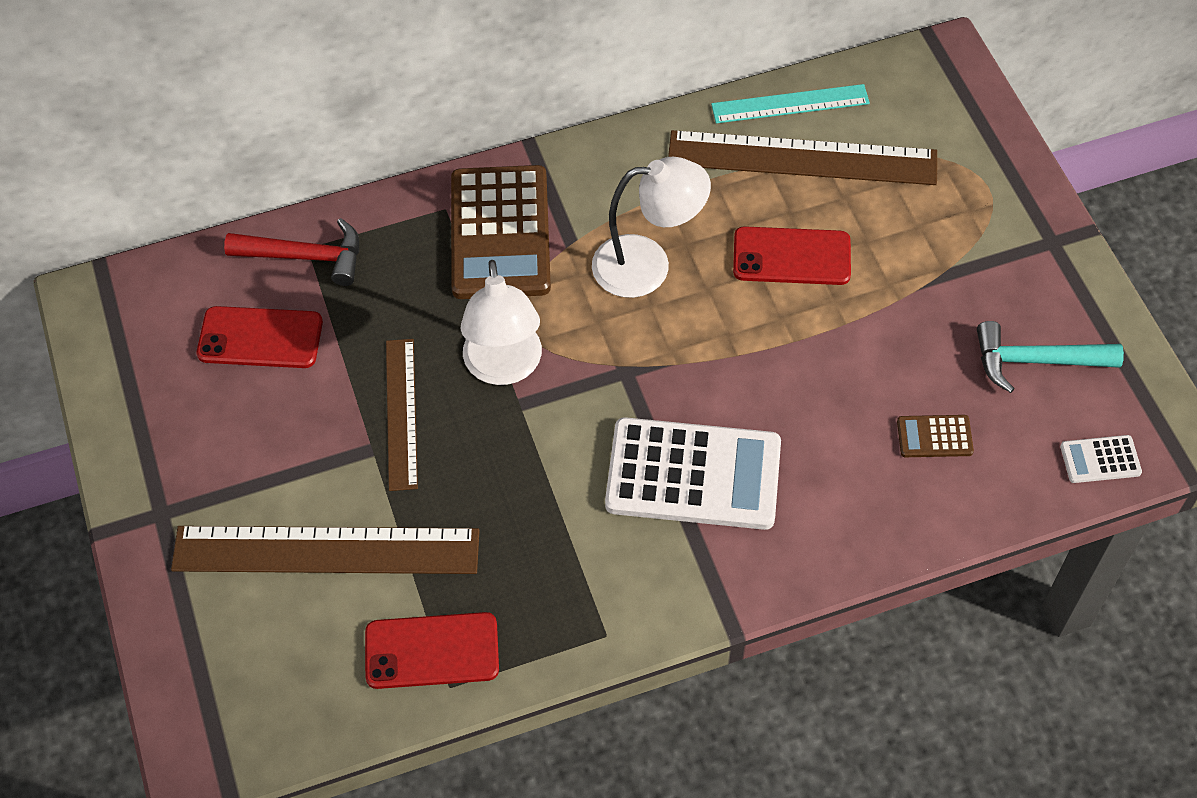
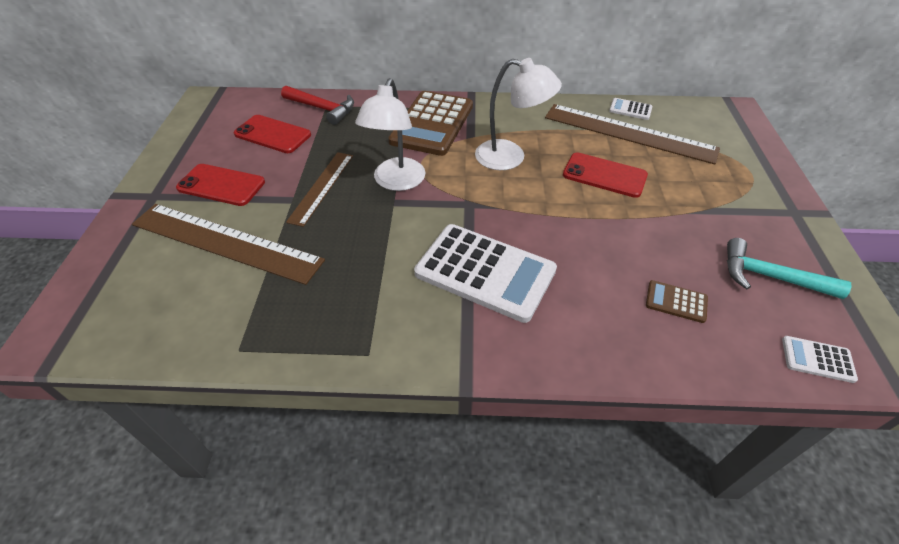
camera: 20 degrees right, 10 degrees down
red phone [365,612,499,689] -> red phone moved to [176,164,265,206]
turquoise ruler [711,84,870,123] -> white calculator [609,98,653,120]

